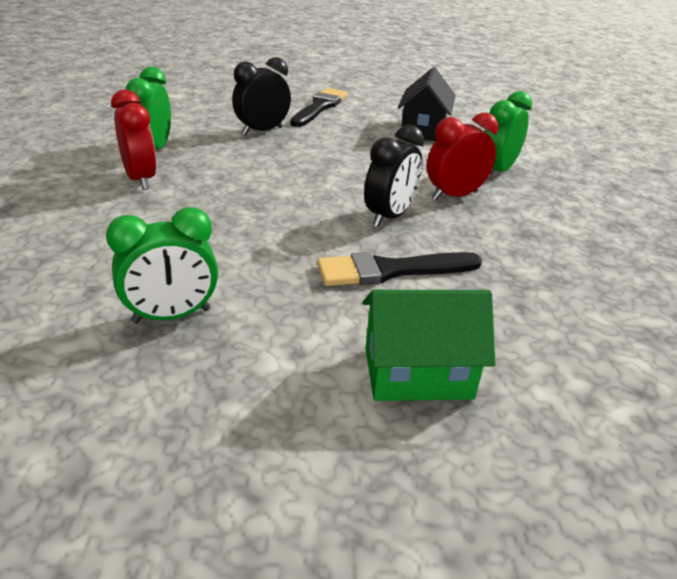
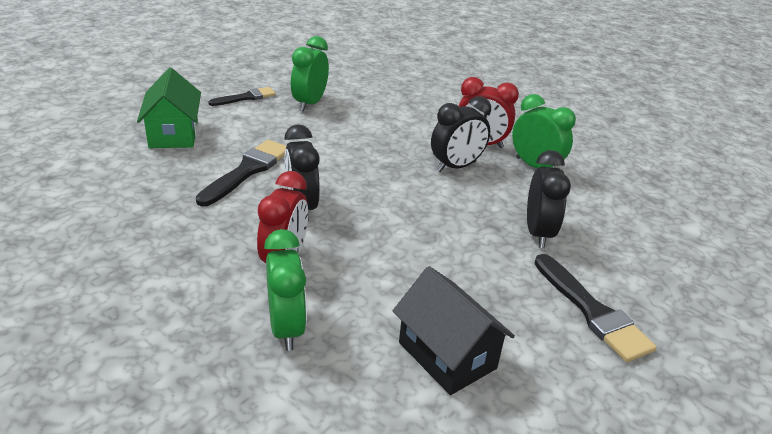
camera: 130 degrees right, 0 degrees up
green house [363,290,495,401] -> green house turned 45 degrees counterclockwise [137,68,201,148]
none -> black brush [208,87,275,106]
none -> black clock [431,96,491,172]

